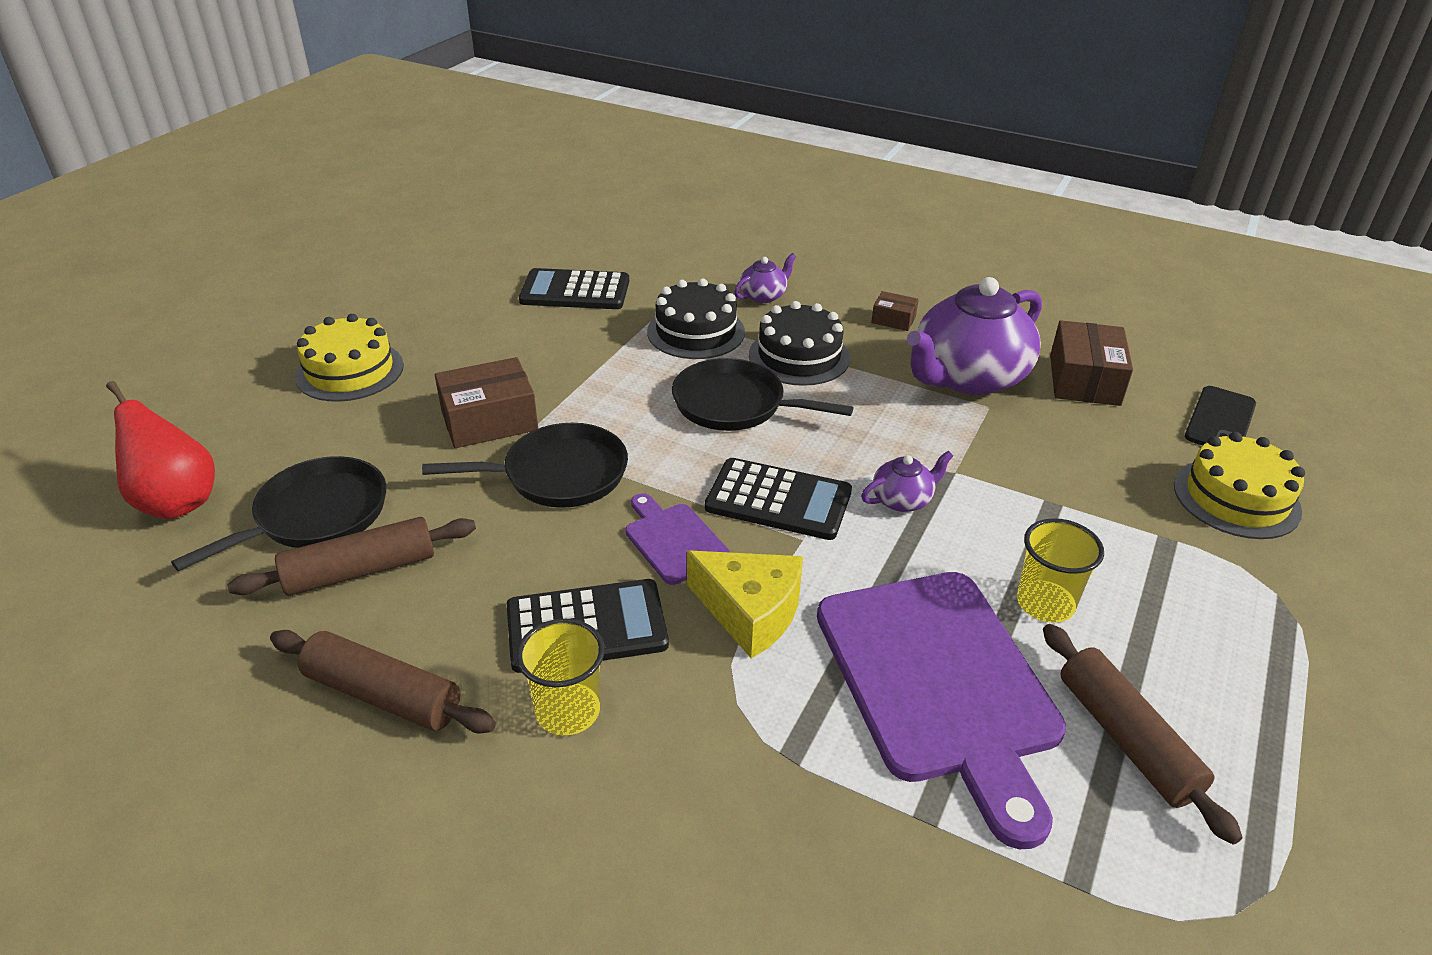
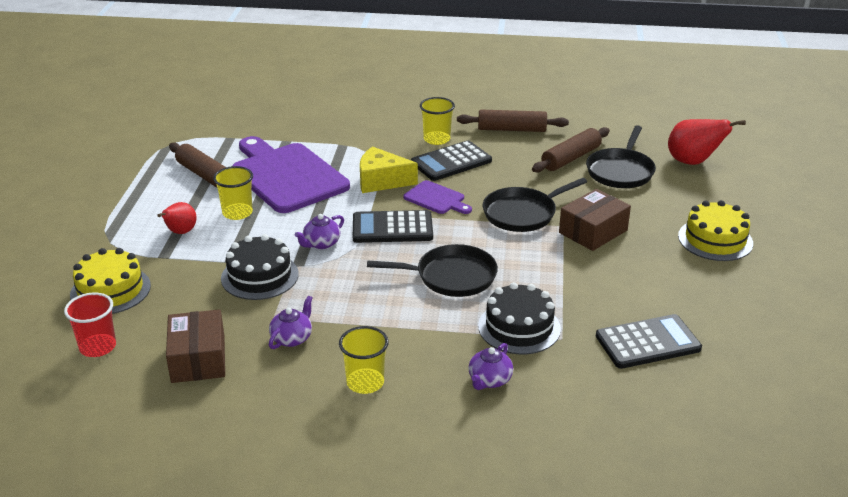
camera: 160 degrees right, 5 degrees down
black cake [749,301,850,386] -> black cake moved to [221,234,299,300]
brown box [871,291,919,331] -> yellow cup [339,326,389,394]
purple teapot [907,277,1042,395] -> purple teapot [269,296,313,349], size x0.44
black phone [1185,386,1256,445] -> red cup [64,292,116,357]
none -> red pear [157,202,197,234]

